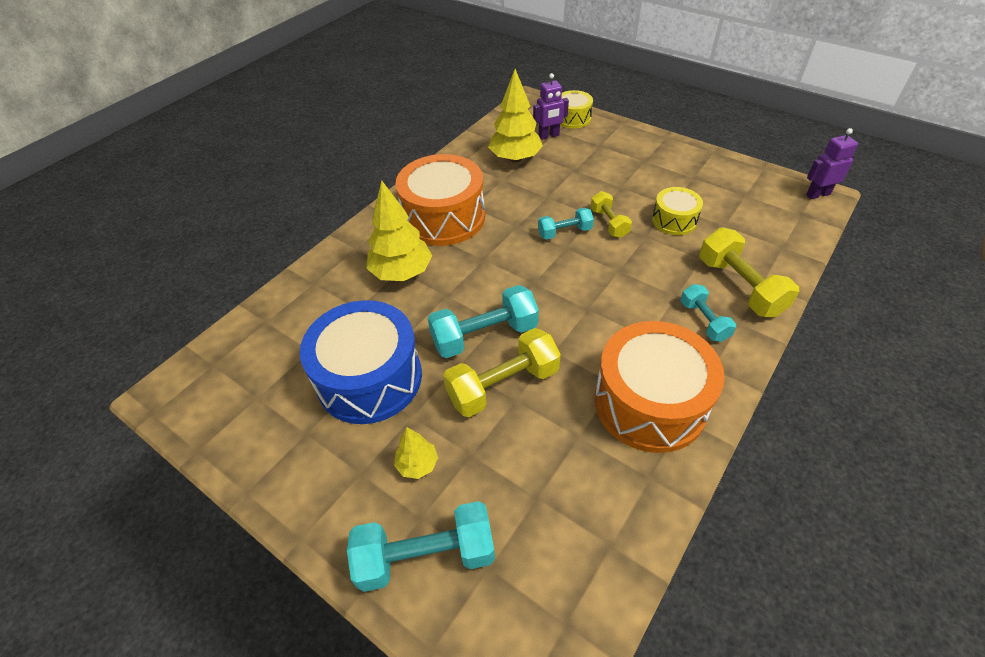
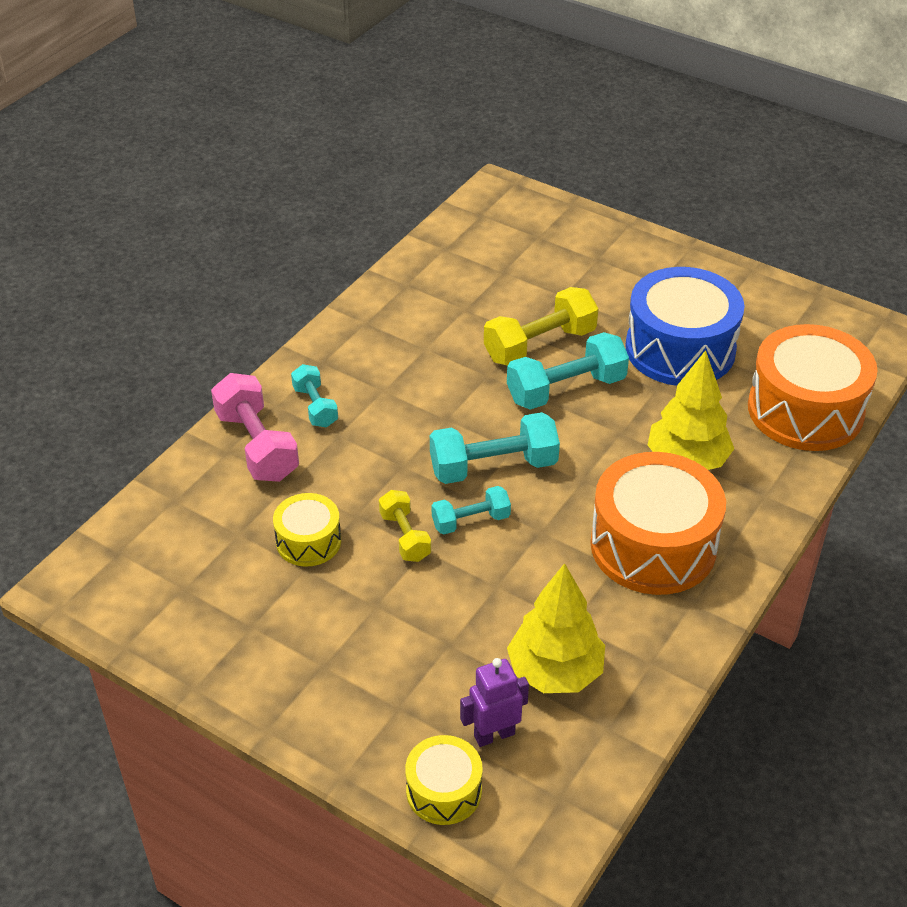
camera: 175 degrees right, 5 degrees down
turquoise dumbbell [347,501,495,592] -> turquoise dumbbell moved to [430,412,560,484]
yellow tree [394,427,438,479] -> none
orange drum [594,321,725,453] -> orange drum moved to [748,324,878,451]
yellow dumbbell [699,228,799,318] -> pink dumbbell [211,373,299,482]
purple robot [806,128,858,199] -> none

